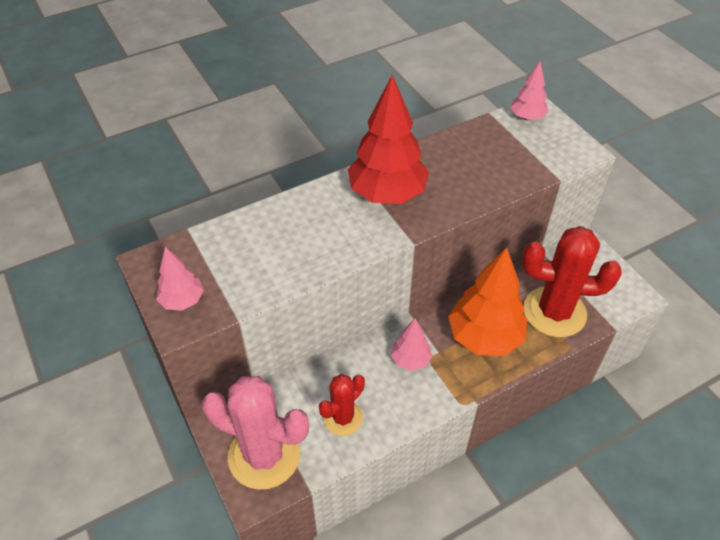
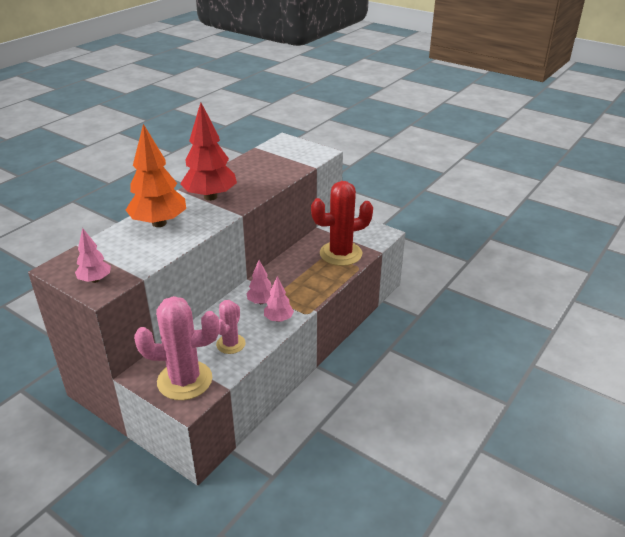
camera: 25 degrees left, 15 degrees down
red cactus [319,374,365,436] -> pink cactus [216,300,245,354]
orange tree [448,247,527,356] -> orange tree moved to [126,124,186,227]
pink tree [510,61,548,120] -> pink tree moved to [264,276,294,322]

